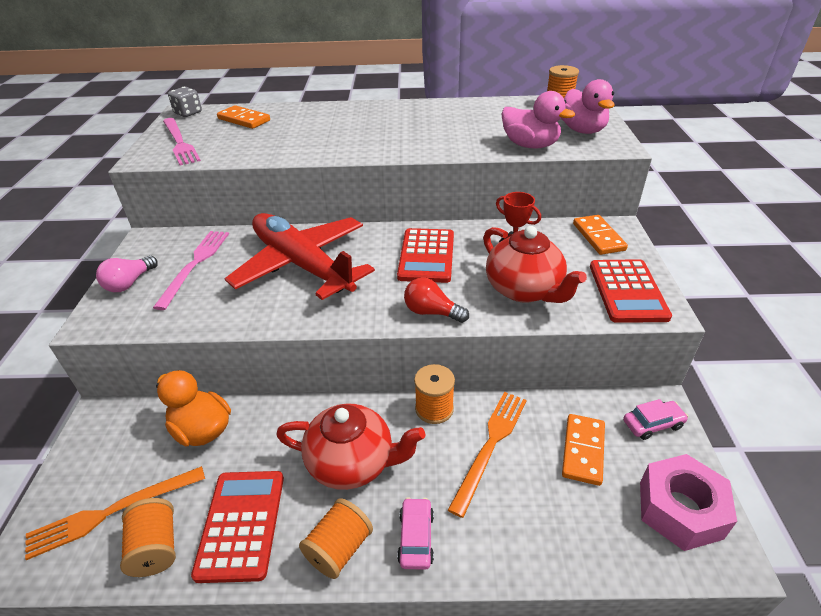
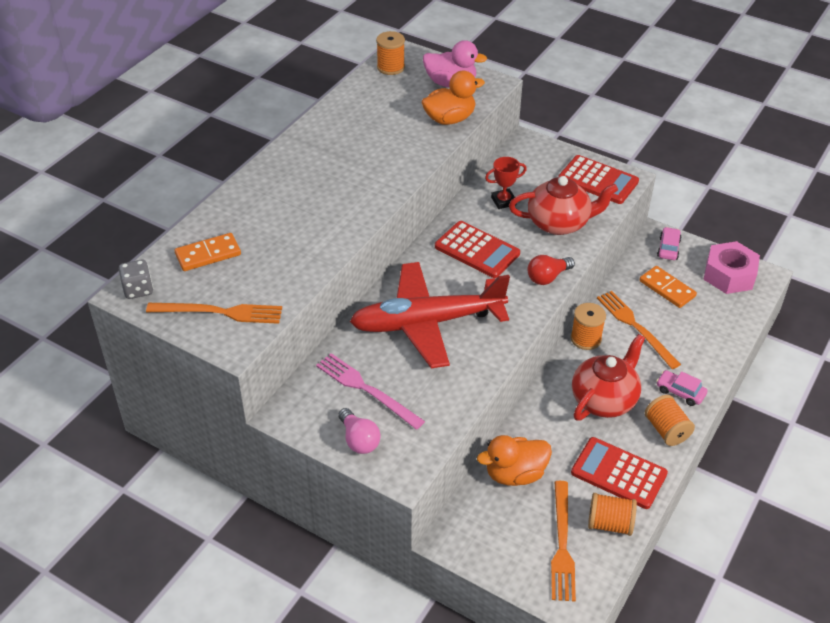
camera: 60 degrees left, 5 degrees up
pink fork [163,118,201,166] -> orange fork [146,303,282,324]
pink duck [501,91,575,148] -> orange duck [421,71,485,125]
orange domino [573,215,628,255] -> none

